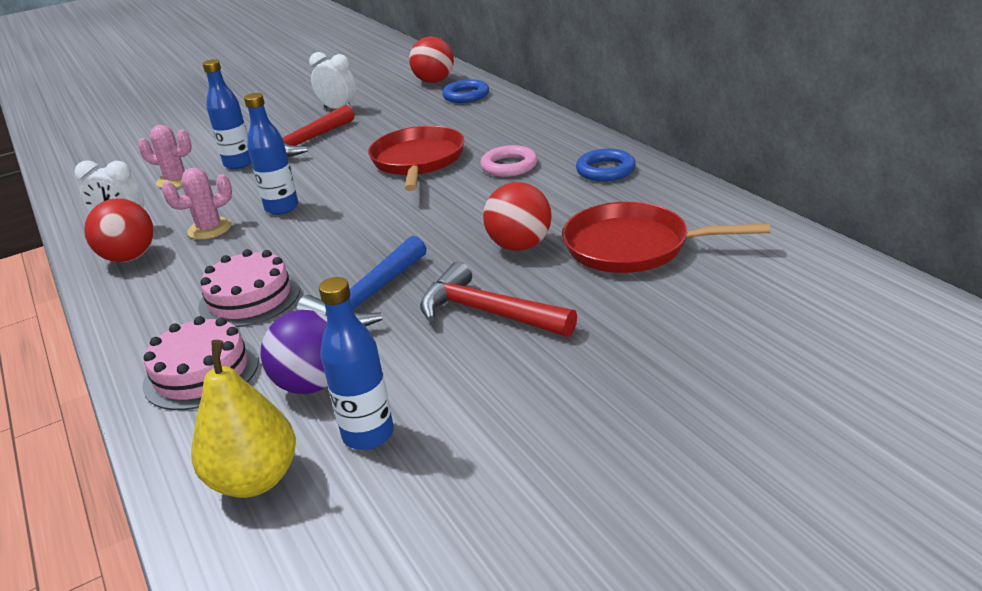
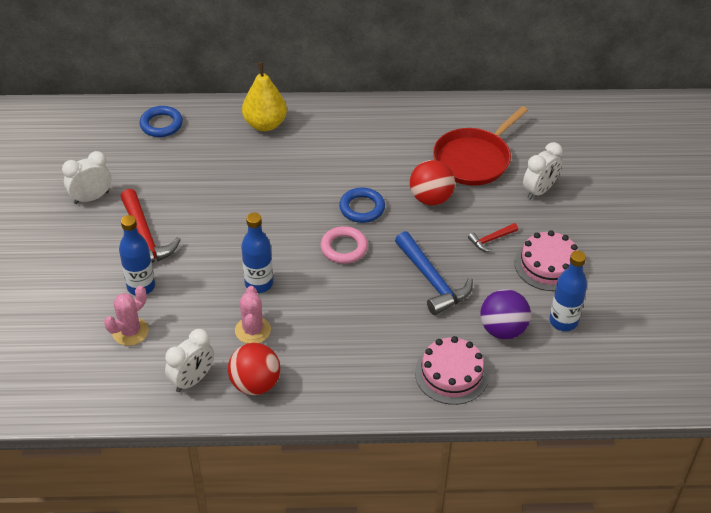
camera: 65 degrees left, 15 degrees up
yellow pear [191,340,296,498] -> yellow pear moved to [242,62,287,131]
pink cake [198,249,300,327] -> pink cake moved to [515,230,578,291]
red pan [368,126,464,191] -> none
red ball [409,37,454,83] -> none
red hammer [420,262,577,337] -> red hammer [468,223,518,252], size x0.51
pink ring [480,145,538,177] -> pink ring moved to [320,226,368,264]
blue ring [576,149,636,181] -> blue ring moved to [339,187,385,223]
none -> white clock [523,142,563,199]

